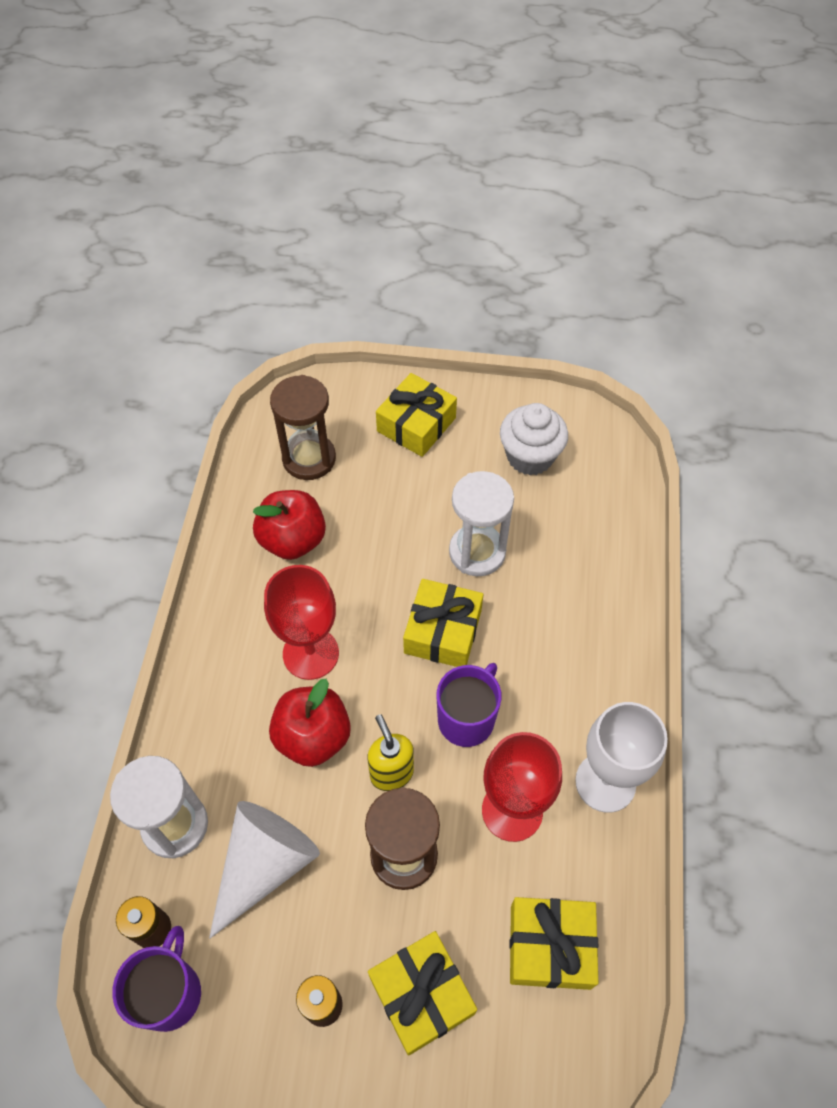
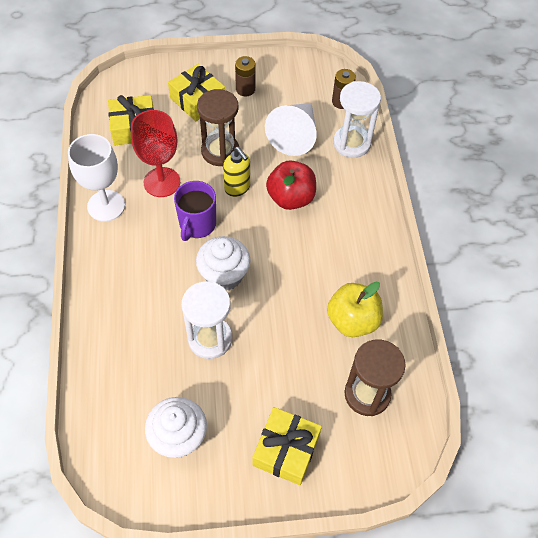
camera: 165 degrees right, 0 degrees up
purple mug [112,926,201,1032] -> none
red apple [253,490,326,560] -> yellow apple [327,282,383,337]
red goblet [264,565,339,680] -> none
yellow gift [403,579,483,667] -> white cupcake [196,236,250,291]

